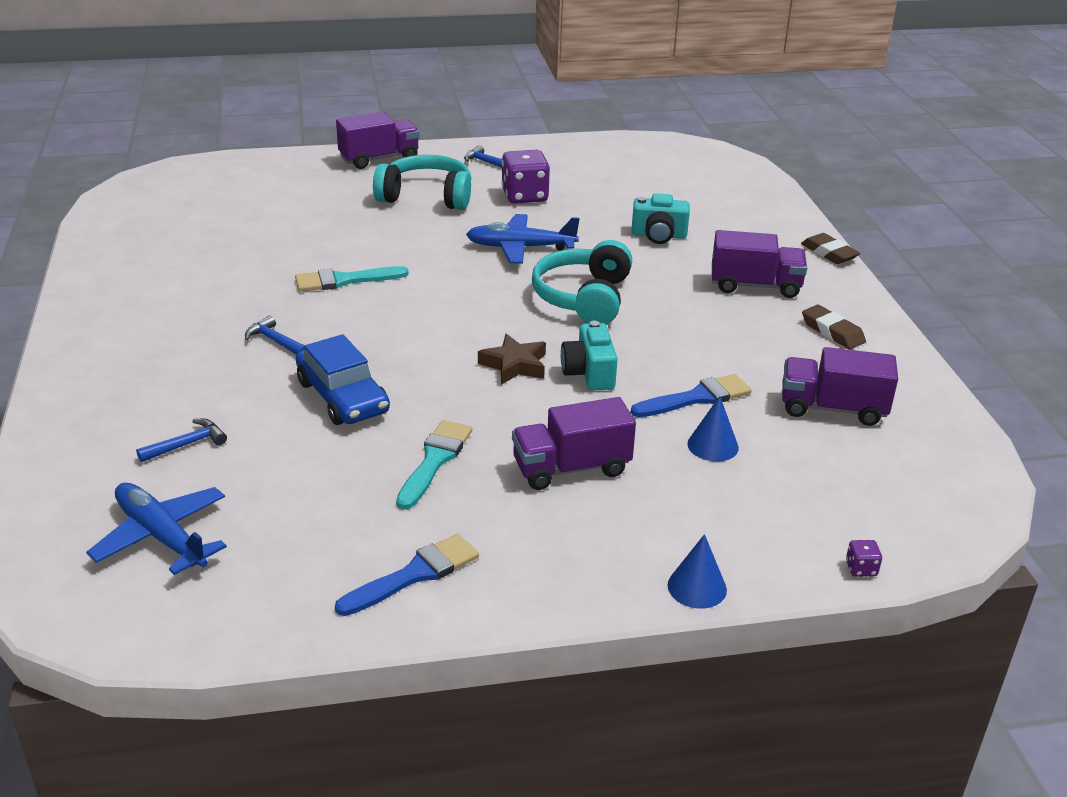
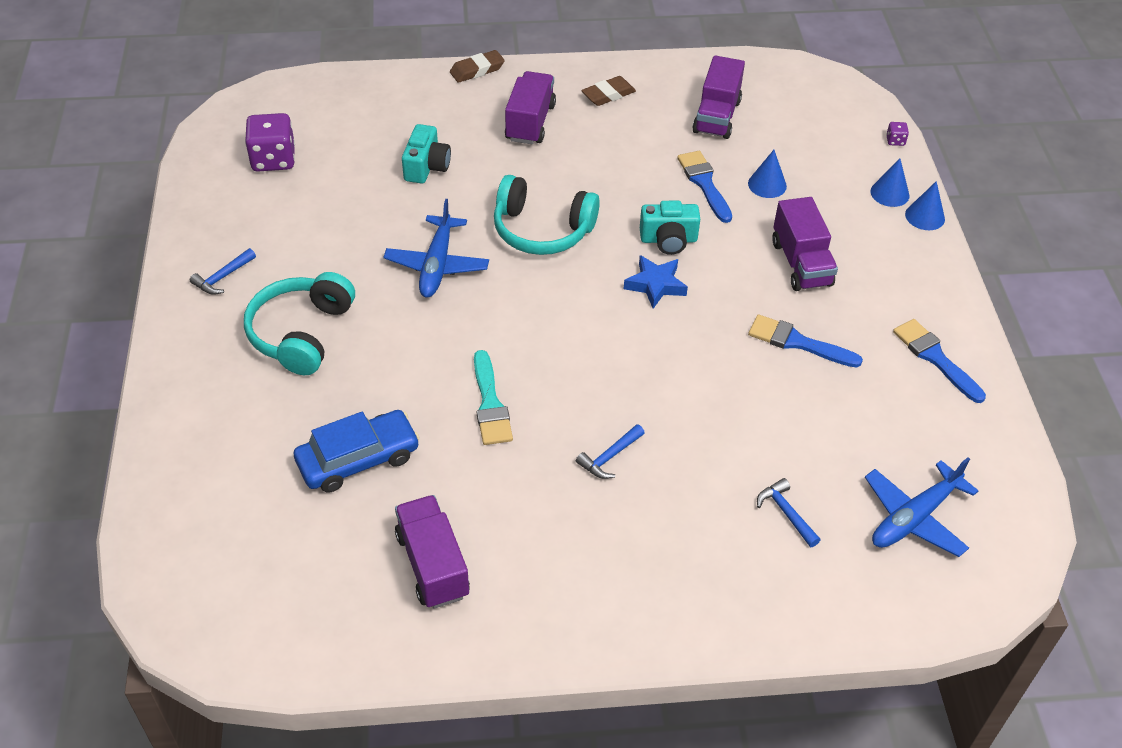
camera: 85 degrees left, 15 degrees up
blue car [296,334,390,425] -> blue car moved to [294,410,420,492]
purple truck [336,112,419,169] -> purple truck moved to [395,495,470,609]
turquoise brush [396,420,472,510] -> blue brush [748,314,863,368]
brown star [478,334,546,385] -> blue star [624,255,688,309]
purple dice [502,150,550,204] -> purple dice moved to [245,113,295,171]
none -> blue cone [870,158,909,207]

